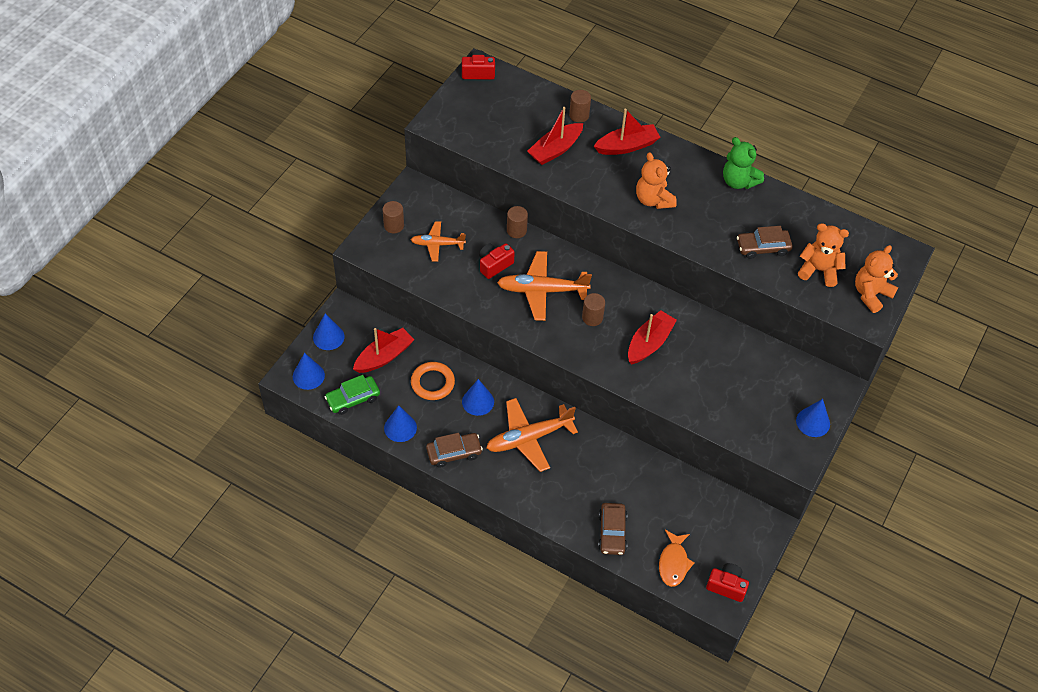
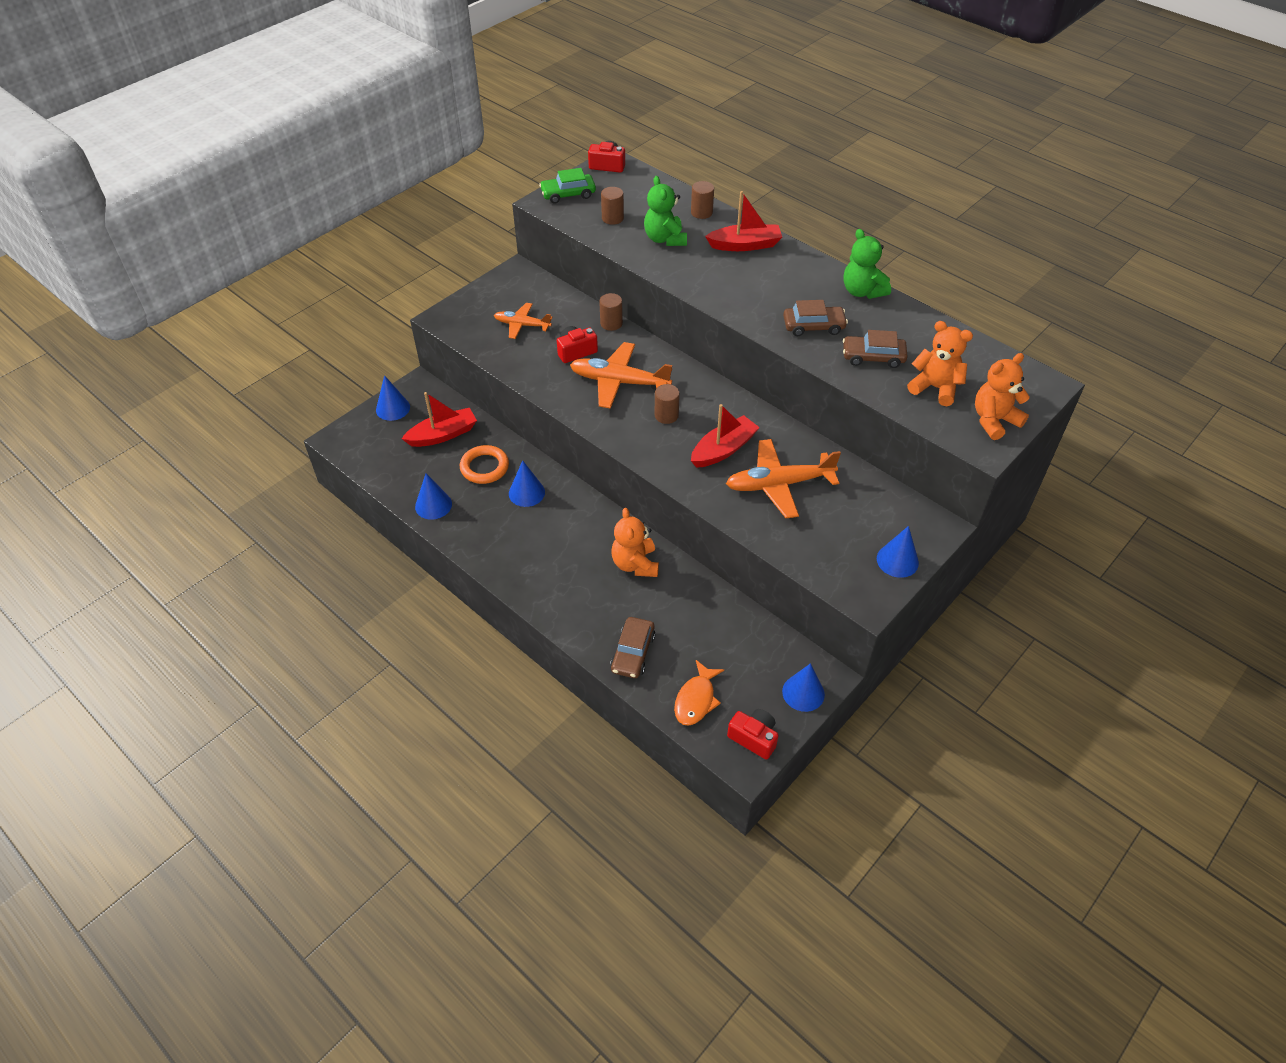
camera: 15 degrees right, 5 degrees down
blue cone [293,353,325,390] -> blue cone moved to [782,663,825,712]
green car [325,375,380,415] -> green car moved to [539,168,596,204]
brown cylinder [383,201,404,233] -> brown cylinder moved to [601,187,624,225]
brown car [426,433,483,468] -> brown car moved to [783,300,848,336]
orange plane [486,398,578,472] -> orange plane moved to [726,439,841,518]
red boat [527,107,583,165] -> green teddy bear [644,176,687,246]
orange teddy bear [636,152,677,209] -> orange teddy bear moved to [612,508,659,577]

